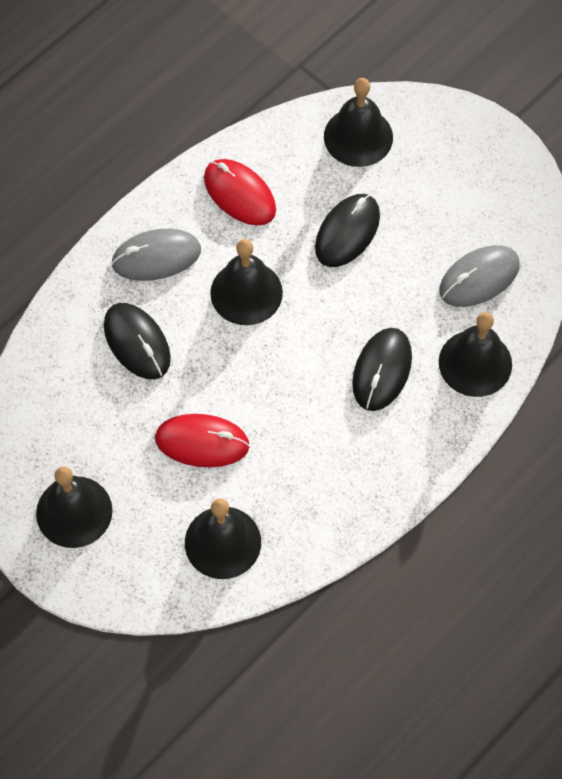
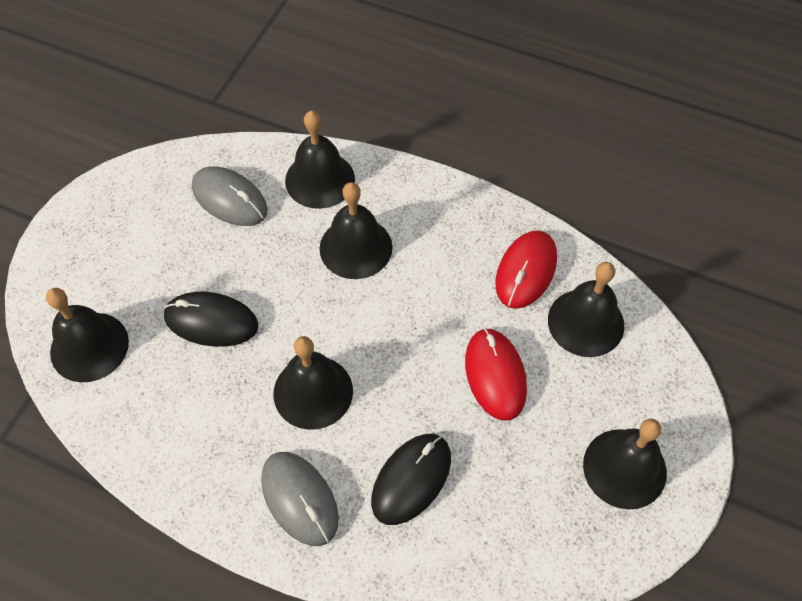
camera: 110 degrees left, 5 degrees down
red mouse [204,159,276,226] -> red mouse moved to [496,230,557,309]
black mouse [352,328,412,411] -> black bell [320,182,393,279]

